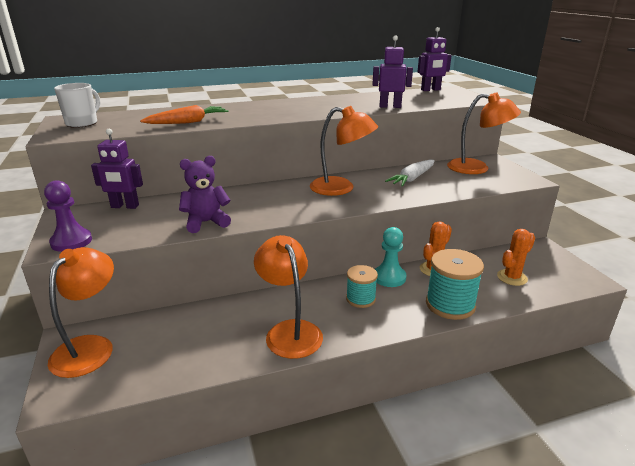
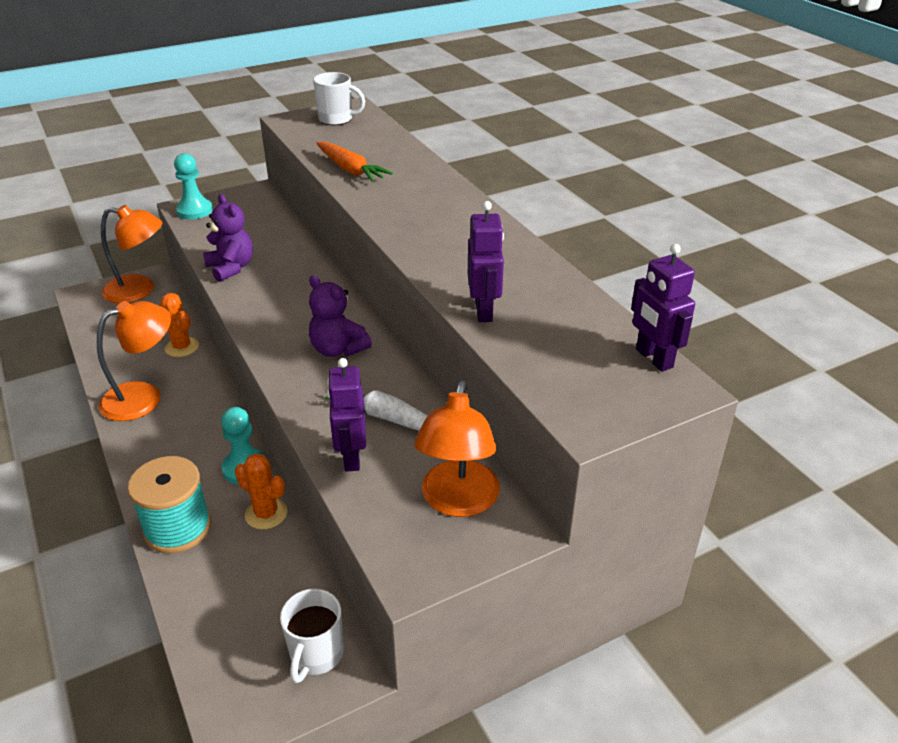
camera: 80 degrees right, 10 degrees up
purple pawn [44,180,92,252] -> turquoise pawn [174,153,213,219]
purple robot [91,129,143,209] -> purple robot moved to [327,358,366,472]
orange lamp [310,106,378,196] -> purple teddy bear [309,275,372,357]
turquoise spool [346,265,378,308] -> none
orange cactus [497,229,535,286] -> orange cactus moved to [159,293,199,357]
none -> white mug [280,588,344,683]

